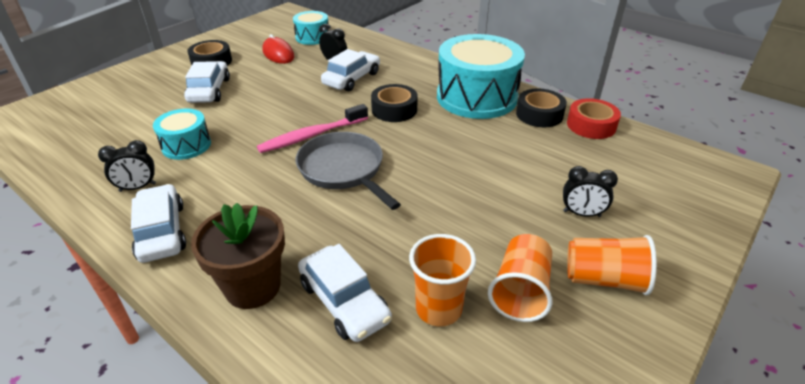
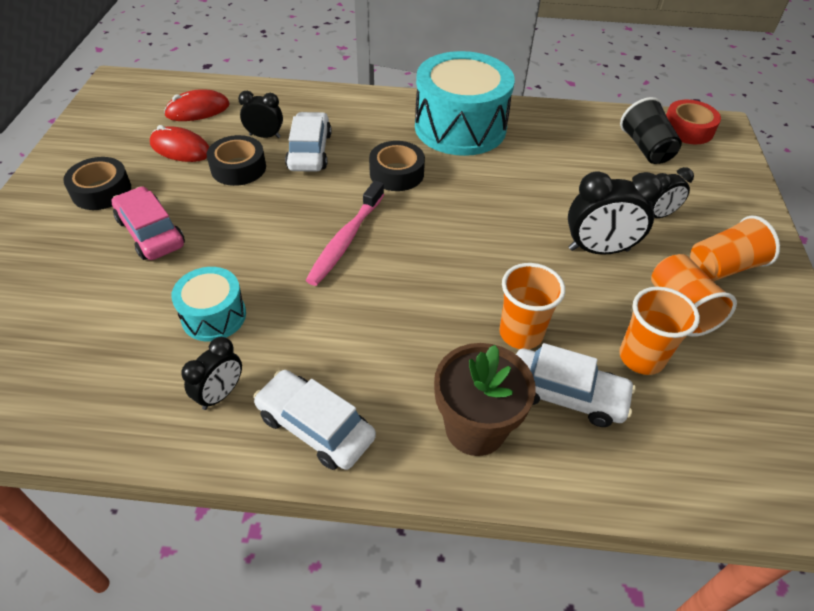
camera: 35 degrees left, 10 degrees up
white car [184,61,230,103] -> pink car [111,186,185,260]
turquoise drum [293,11,329,45] -> red mouse [164,89,229,121]
grey pan [296,132,401,210] -> none
black tape [516,89,567,127] -> black tape moved to [207,135,266,186]
red tape [567,98,621,139] -> red tape moved to [666,100,721,144]
none -> orange cup [499,263,565,349]
none -> black clock [568,171,663,255]
none -> black cup [620,97,682,164]

